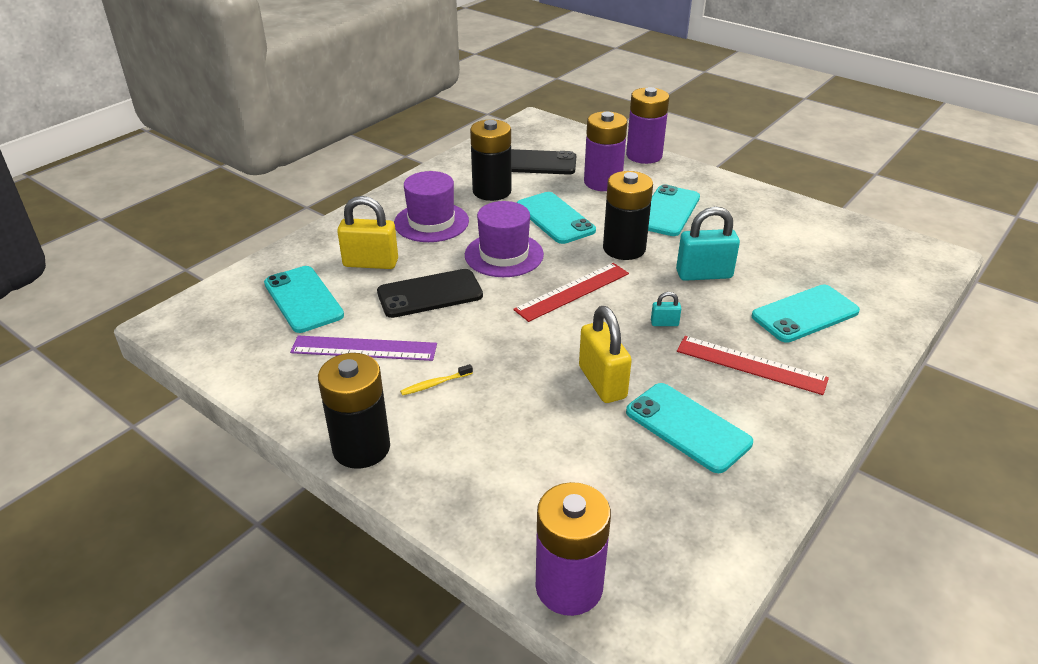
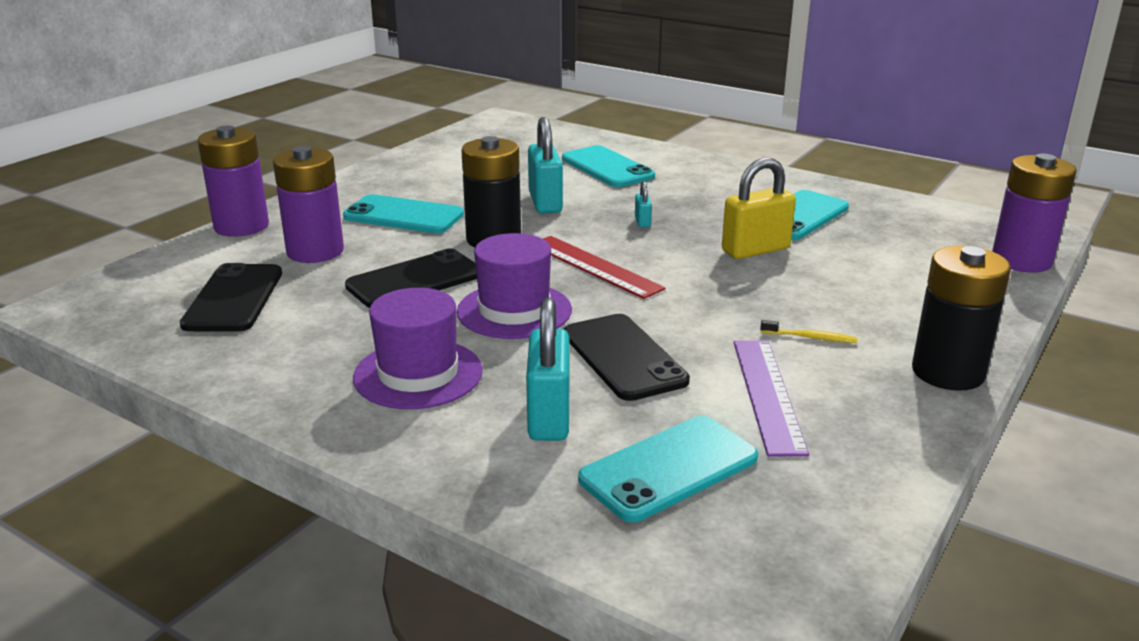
camera: 95 degrees left, 10 degrees down
yellow padlock [337,196,398,269] -> turquoise padlock [526,298,569,441]
yellow toothbrush [400,364,473,396] -> yellow toothbrush turned 45 degrees counterclockwise [760,320,858,343]
black battery [470,119,512,201] -> none
turquoise phone [516,192,596,244] -> black phone [345,248,477,308]
red ruler [677,336,829,395] -> none

